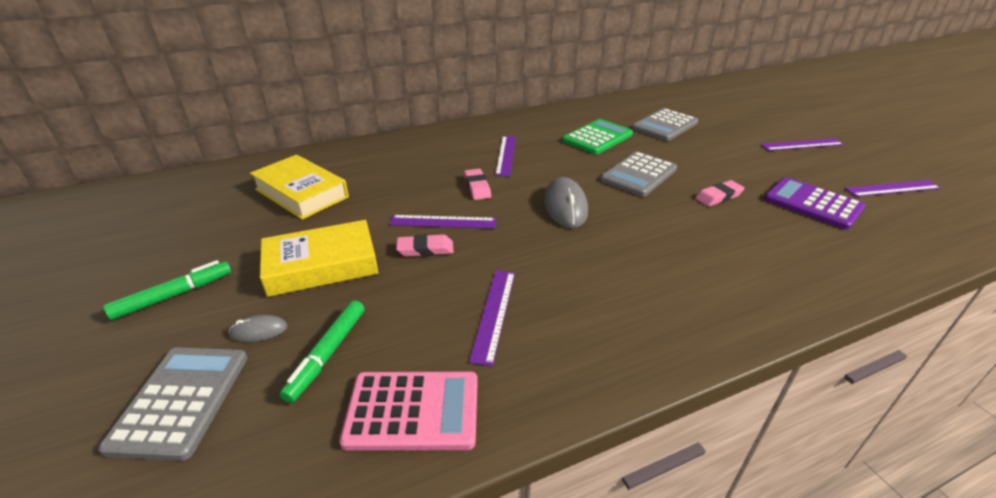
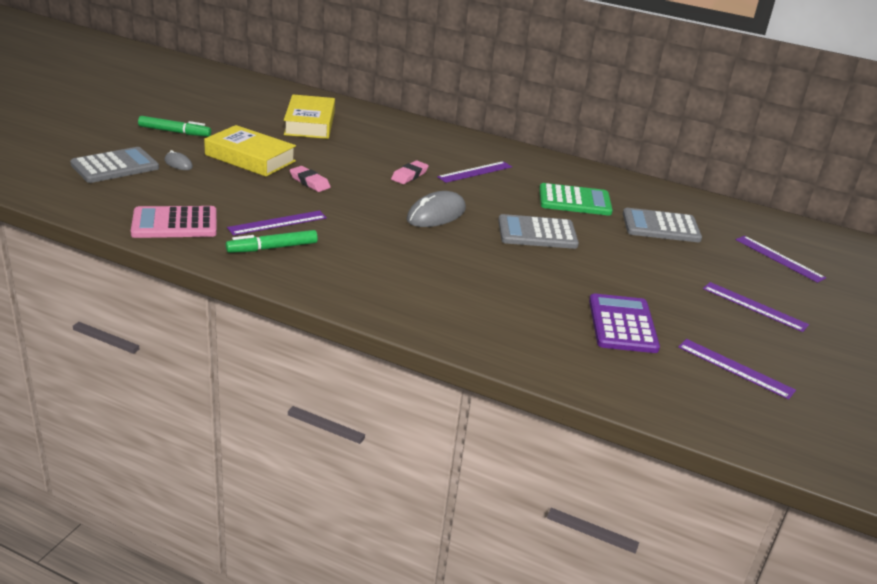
camera: 45 degrees right, 5 degrees down
green marker [280,300,365,403] -> green marker moved to [226,230,318,253]
pink calculator [339,372,478,451] -> pink calculator turned 120 degrees clockwise [131,206,217,238]
purple ruler [389,215,496,229] -> purple ruler moved to [736,236,826,283]
pink eraser [696,180,745,206] -> none

